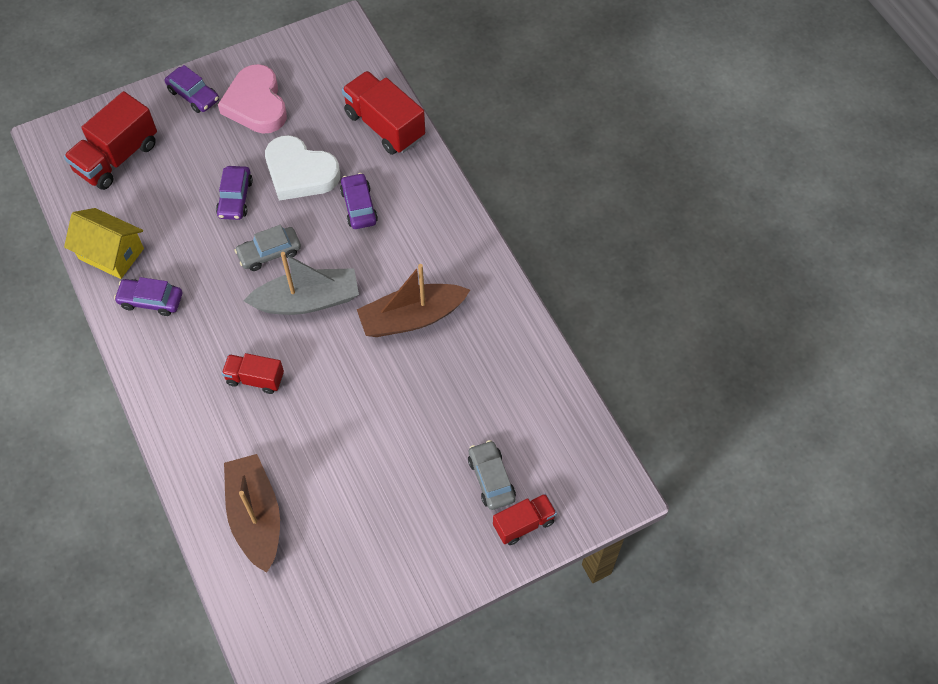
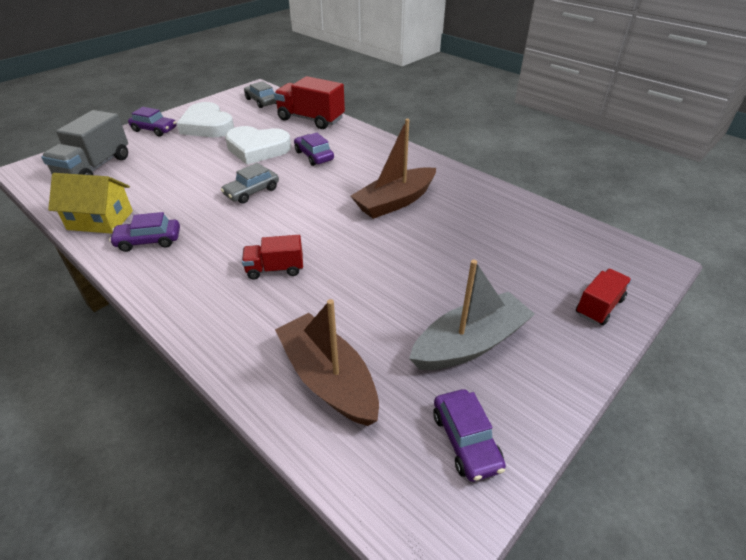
camera: 20 degrees left, 20 degrees down
red truck [64,91,157,190] -> grey truck [41,110,128,175]
purple car [216,166,253,220] -> purple car moved to [433,389,506,482]
pink heart [218,64,287,134] -> white heart [177,102,234,137]
grey boat [244,252,359,315] -> grey boat moved to [409,260,535,370]
grey car [468,440,516,510] -> grey car moved to [244,81,277,108]

